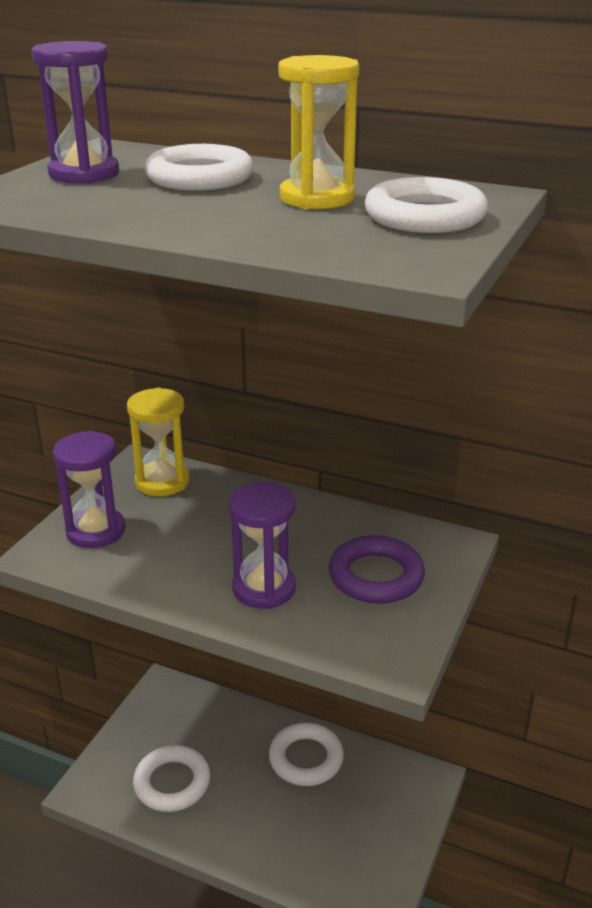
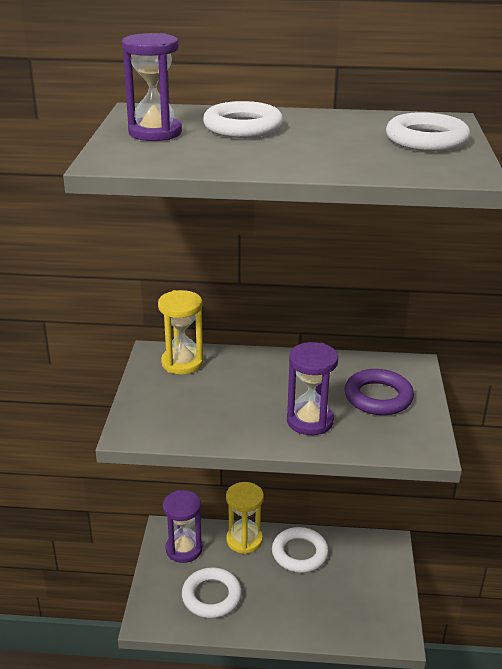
camera: 20 degrees left, 0 degrees up
purple hourglass [53,431,125,548] -> purple hourglass moved to [163,490,203,563]
yellow hourglass [278,55,359,209] -> yellow hourglass moved to [226,482,264,554]

